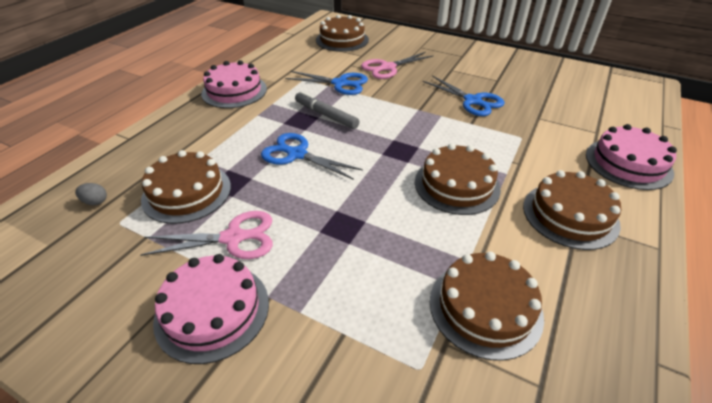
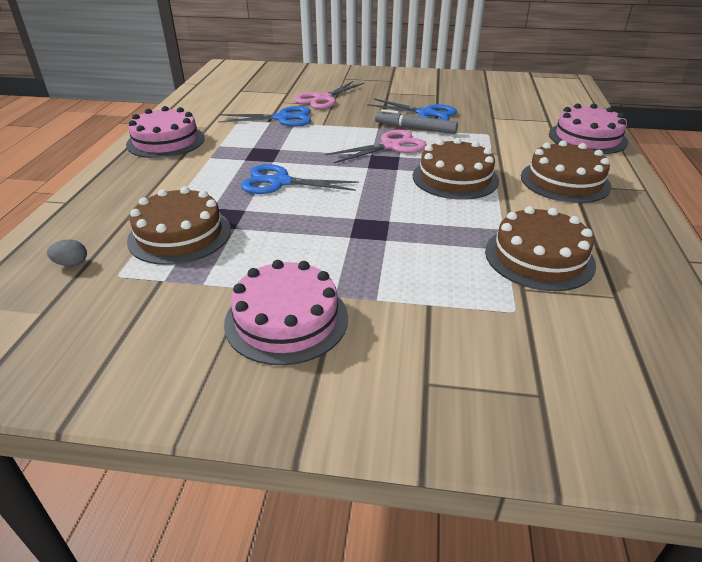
camera: 20 degrees left, 5 degrees down
pink scissors [140,211,273,259] -> pink scissors moved to [325,129,427,163]
grey marker [295,91,360,129] -> grey marker moved to [375,109,458,134]
brown cake [316,15,369,52] -> none

